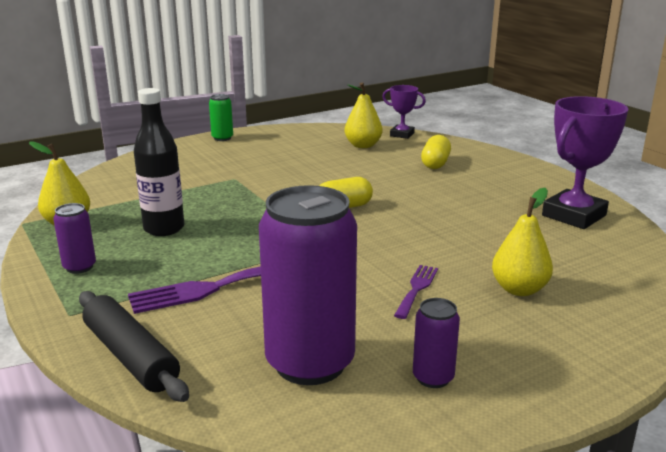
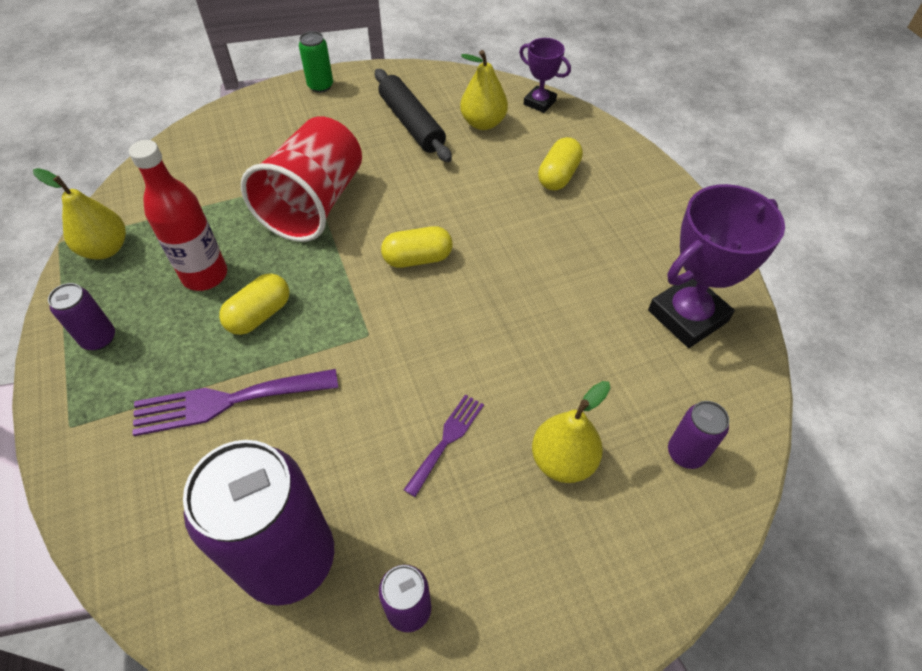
camera: 10 degrees right, 30 degrees up
black rolling pin [79,291,189,402] -> black rolling pin moved to [375,69,452,162]
black bottle [134,88,184,236] -> red bottle [129,140,227,291]
none -> yellow capsule [219,273,289,335]
none -> red cup [241,116,362,242]
none -> purple can [668,401,729,469]

